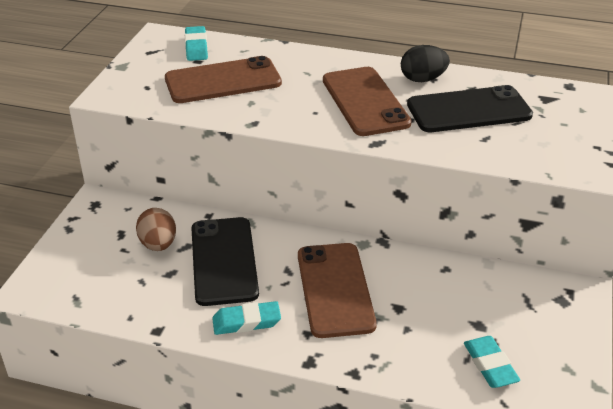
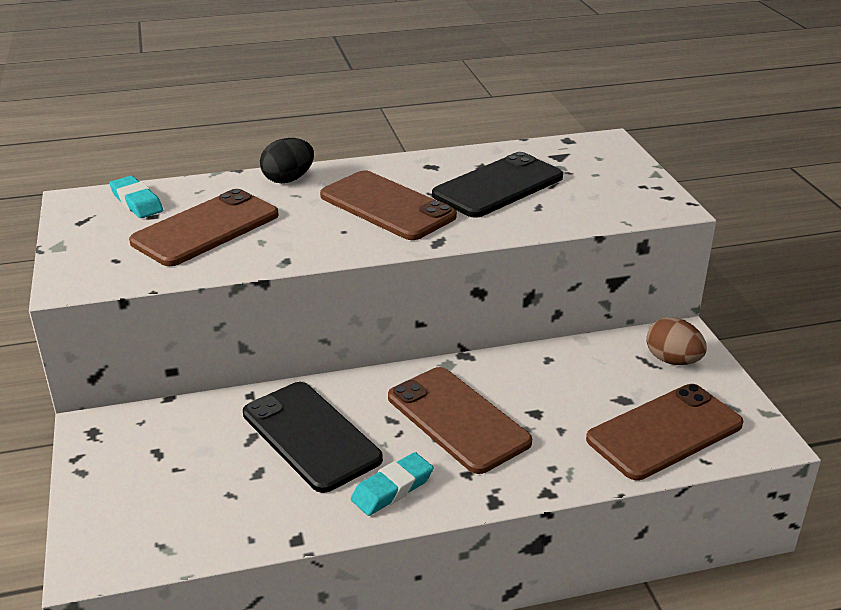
camera: 30 degrees left, 5 degrees down
brown egg [136,208,176,251] -> brown egg moved to [646,317,707,365]
black egg [401,45,450,82] -> black egg moved to [260,138,314,183]
turquoise eraser [464,336,520,388] -> brown phone [586,384,743,480]

